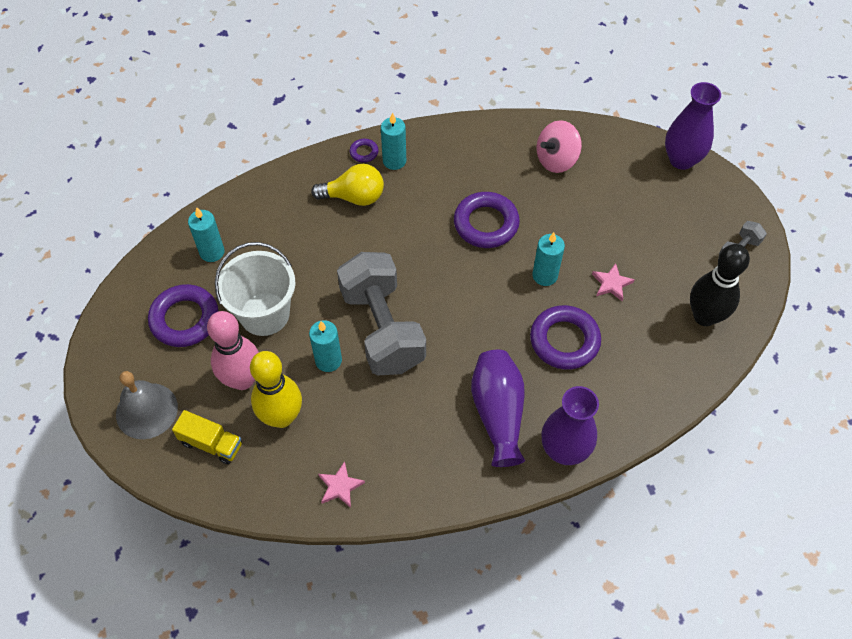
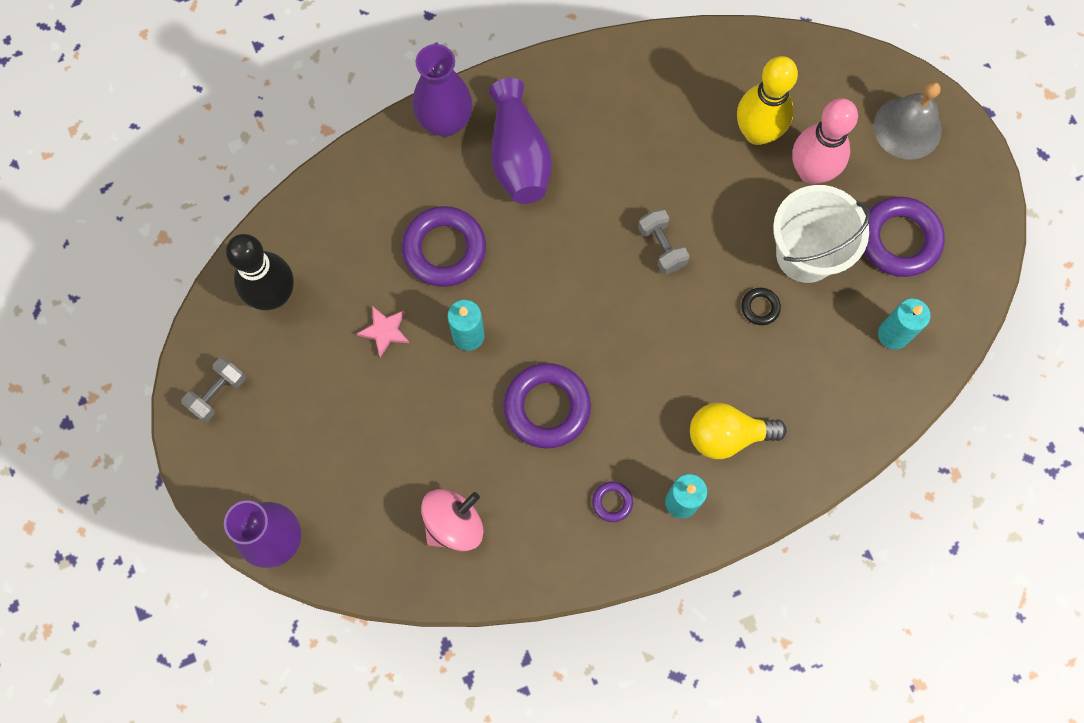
camera: 175 degrees right, 15 degrees up
yellow truck [172,410,242,464] -> none
turquoise candle [309,320,342,372] -> none
pink star [318,461,365,508] -> none
grey dumbbell [337,252,426,375] -> grey dumbbell [638,209,690,274], size x0.43
purple ring [350,139,379,163] -> purple ring moved to [592,482,633,522]
none -> black ring [741,288,781,325]

